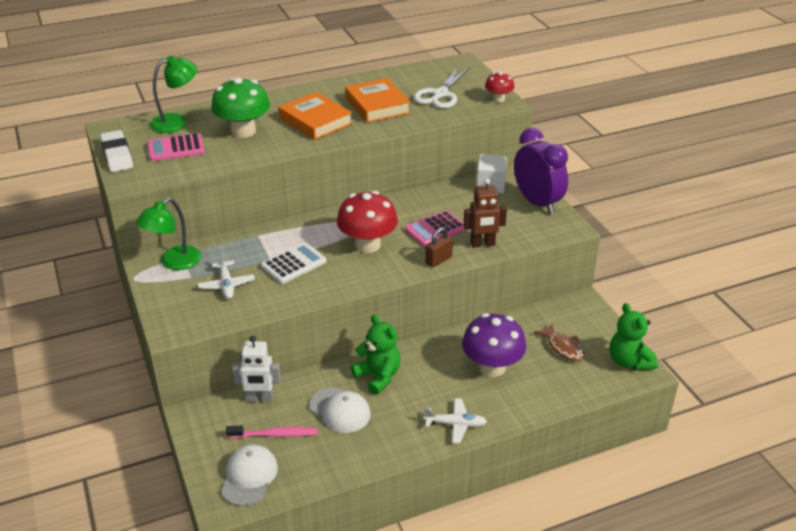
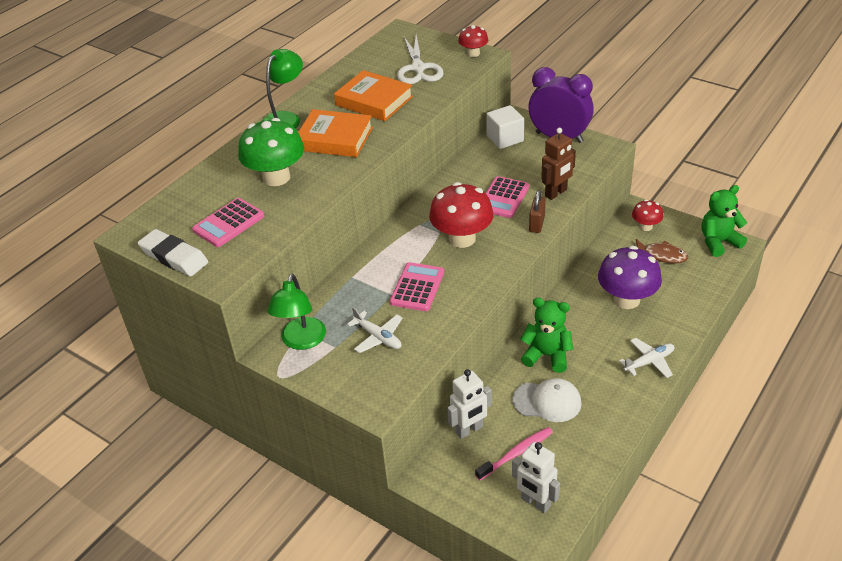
camera: 30 degrees left, 5 degrees up
green lamp [150,56,197,133] -> green lamp moved to [262,49,303,128]
white cap [221,444,278,506] -> white robot [512,442,560,513]
white calculator [261,243,327,284] -> pink calculator [390,262,444,311]
green teddy bear [610,303,658,371] -> green teddy bear turned 120 degrees clockwise [702,185,747,257]
none -> red mushroom [632,200,663,231]

